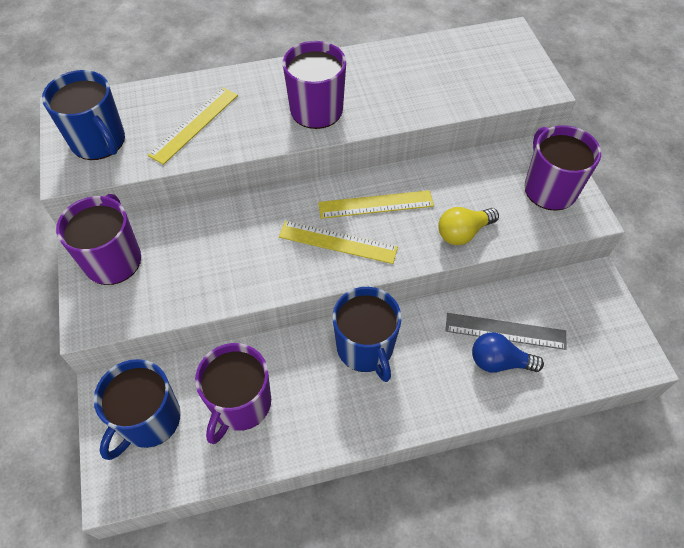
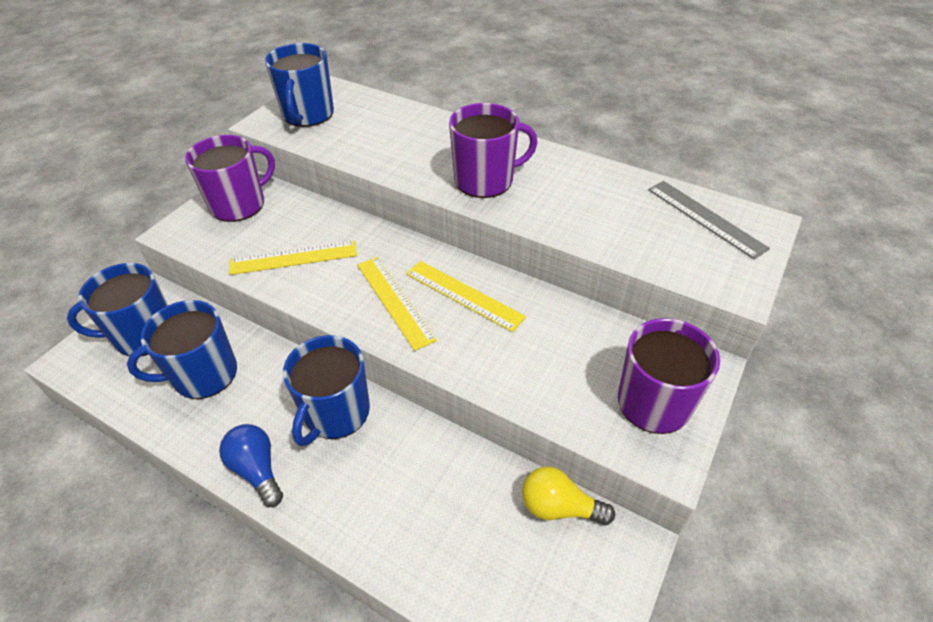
camera: 45 degrees right, 10 degrees down
yellow ruler [148,87,238,165] -> yellow ruler moved to [229,241,357,275]
purple mug [195,343,271,444] -> blue mug [127,300,237,399]
yellow light bulb [439,207,499,245] -> yellow light bulb moved to [522,467,615,525]
grey ruler [445,313,567,350] -> grey ruler moved to [648,181,770,259]
blue light bulb [472,332,544,372] -> blue light bulb moved to [219,424,283,507]

